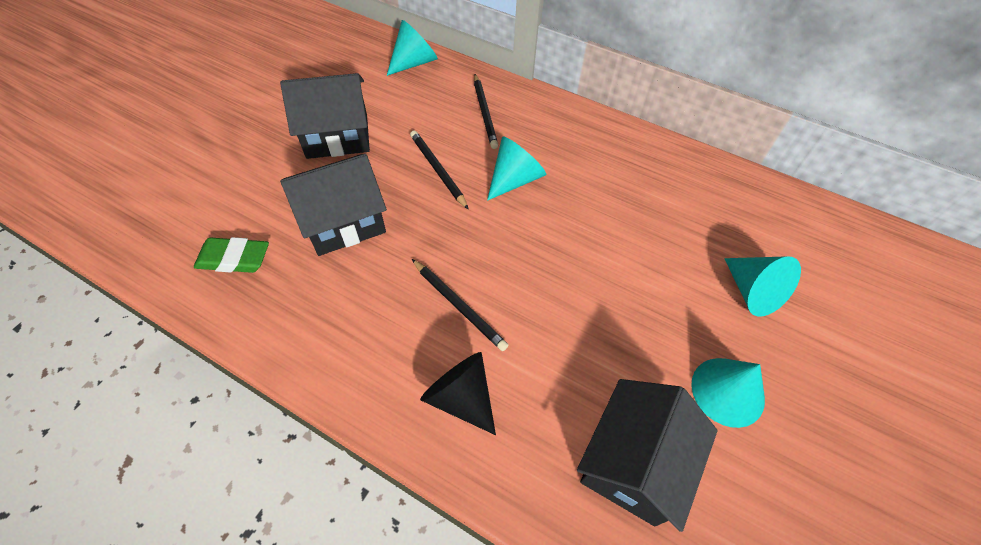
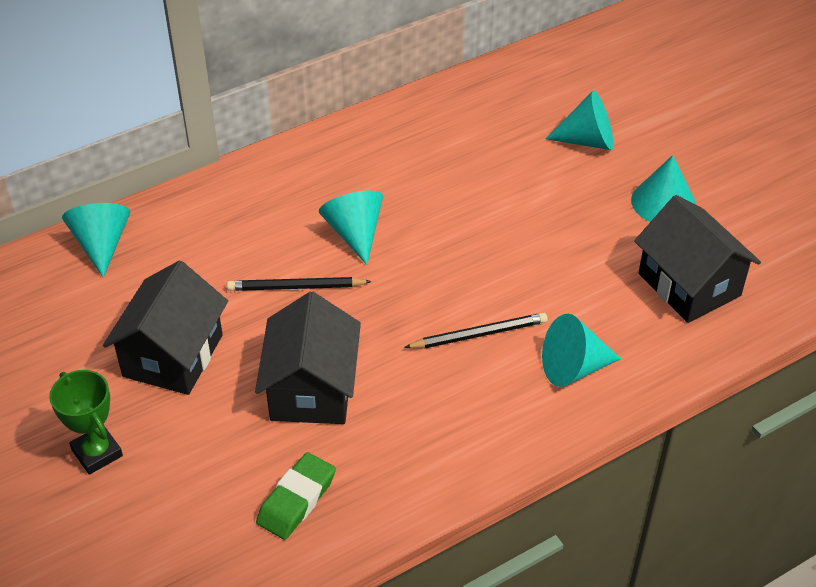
camera: 60 degrees left, 10 degrees down
black cone [420,352,496,435] -> turquoise cone [542,314,621,387]
black pencil [474,74,498,149] -> none
none -> green trophy [49,370,123,475]

